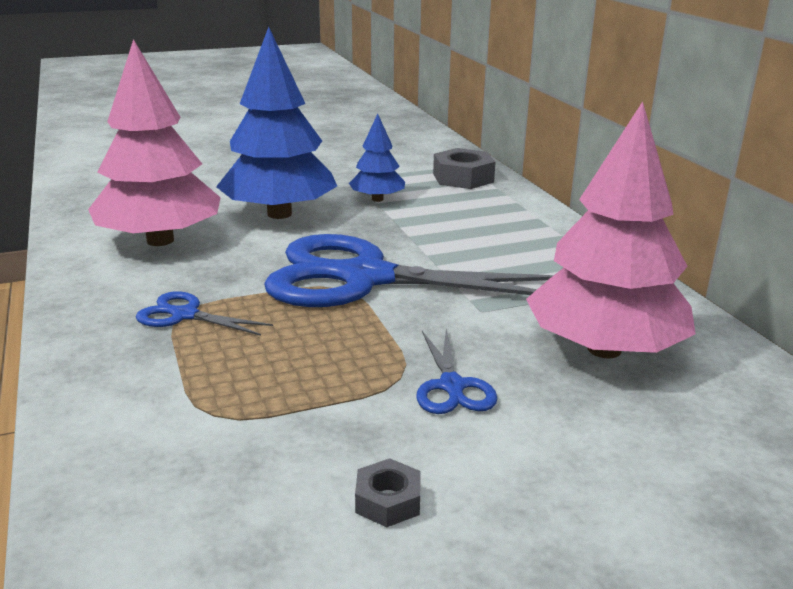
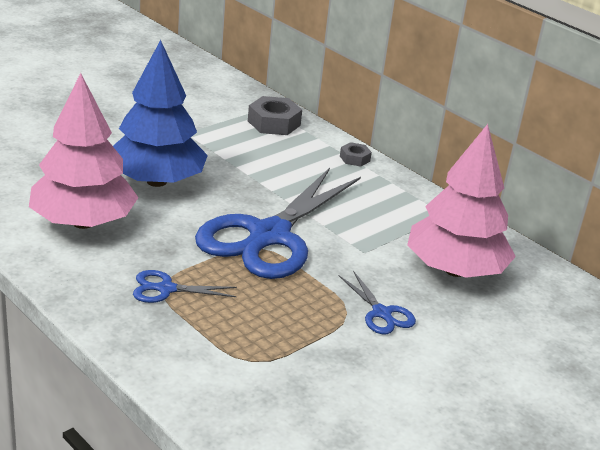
camera: 25 degrees left, 5 degrees up
blue scissors [264,234,554,307] -> blue scissors turned 45 degrees counterclockwise [195,168,361,279]
blue tree [349,114,405,202] -> none
grey nut [355,458,420,527] -> grey nut moved to [340,142,372,167]

